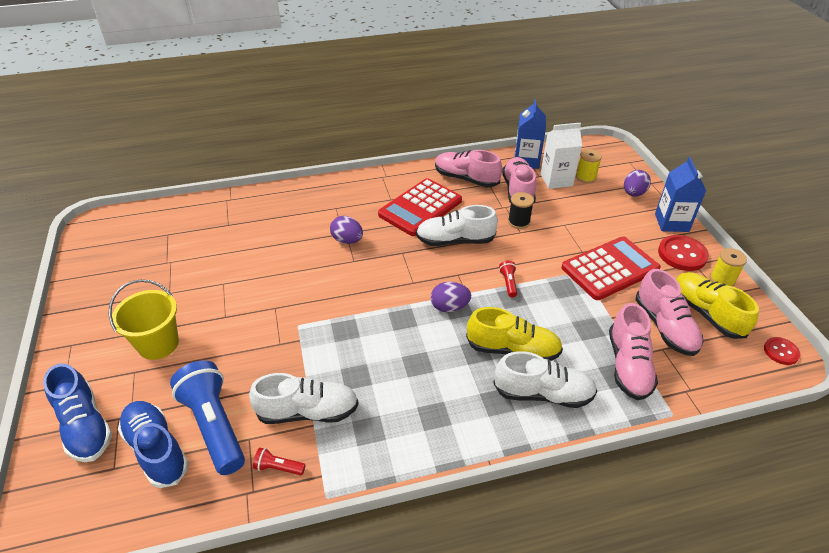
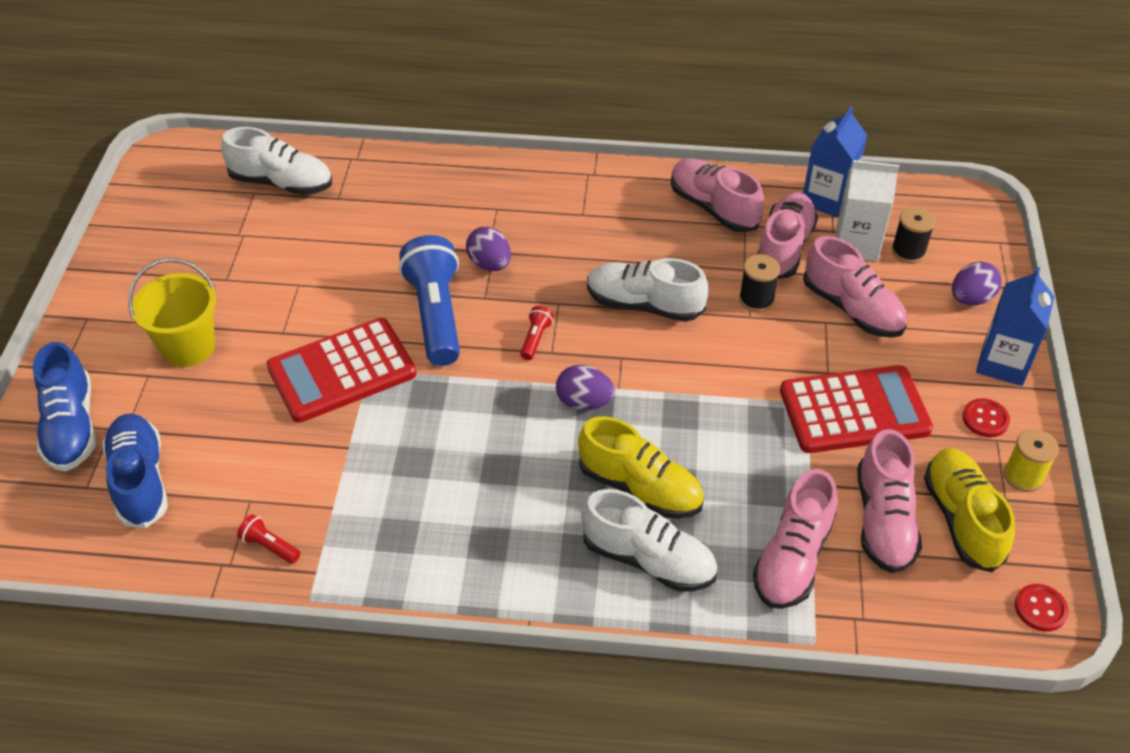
camera: 20 degrees right, 5 degrees up
blue flashlight [170,360,245,475] -> blue flashlight moved to [399,235,460,366]
white shoe [249,373,359,424] -> white shoe moved to [221,127,332,195]
red calculator [378,178,462,236] -> red calculator moved to [266,318,417,423]
red flashlight [499,261,517,297] -> red flashlight moved to [520,306,554,360]
yellow spool [576,149,602,183] -> black spool [891,207,936,263]
red button [658,235,709,271] -> red button [962,398,1010,437], size x0.59
none -> pink shoe [803,236,907,338]

